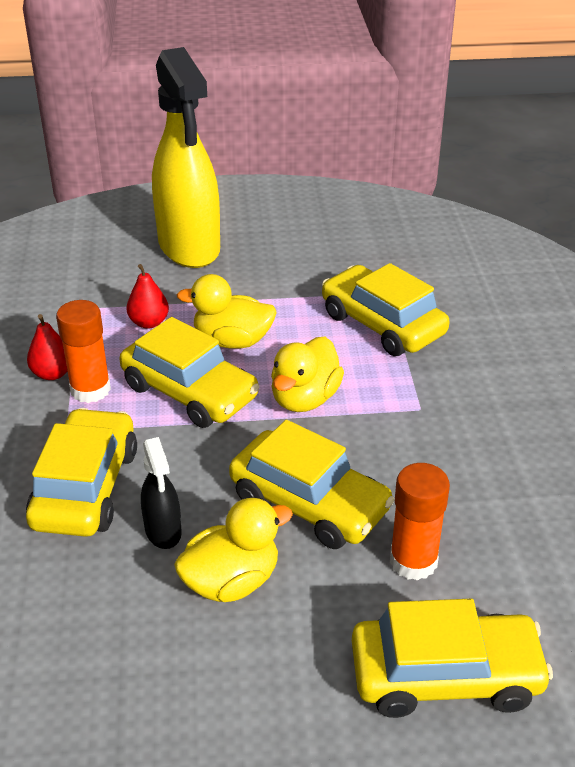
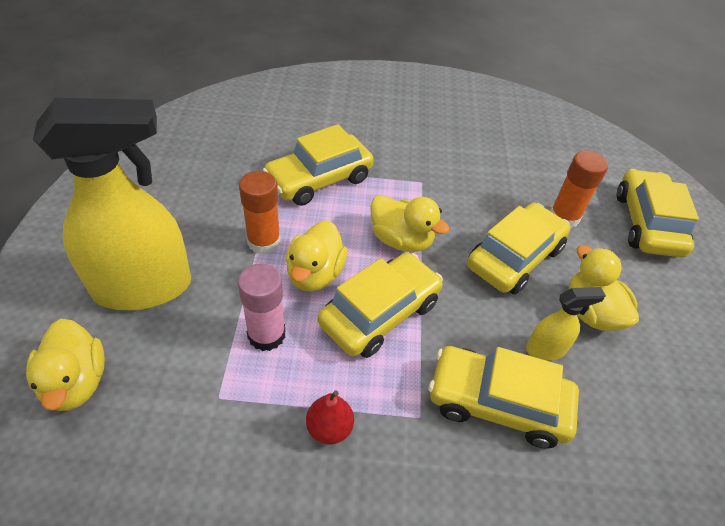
camera: 85 degrees left, 10 degrees up
orange glue stick [56,300,111,403] -> orange glue stick moved to [239,171,281,254]
red pear [126,264,169,329] -> pink glue stick [238,263,285,351]
black spray bottle [141,437,182,549] -> yellow spray bottle [526,287,606,361]
none -> yellow duck [26,319,105,411]

